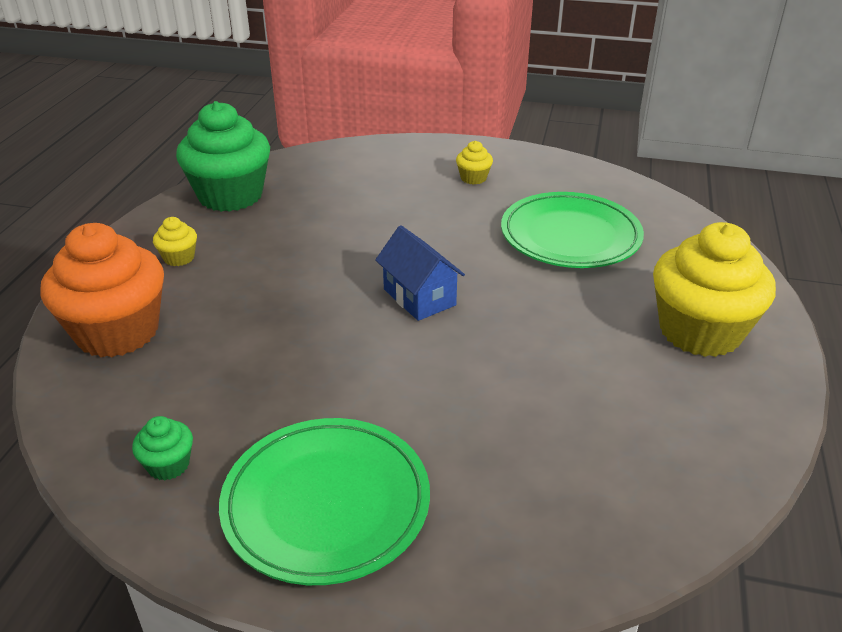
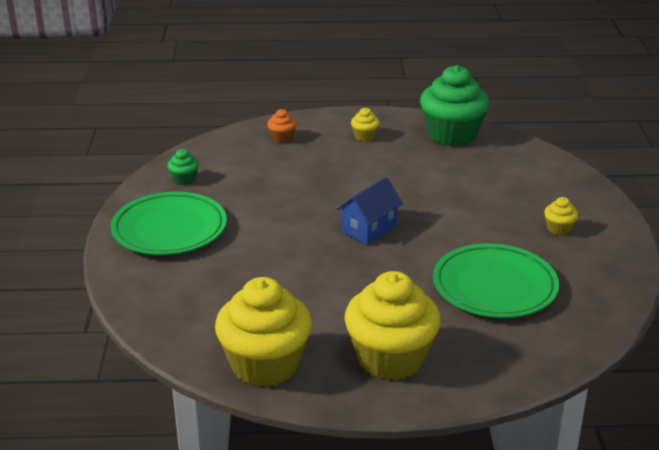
camera: 75 degrees right, 5 degrees down
orange cupcake [41,223,164,358] -> orange cupcake [267,109,296,143], size x0.42
none -> yellow cupcake [215,277,312,387]

